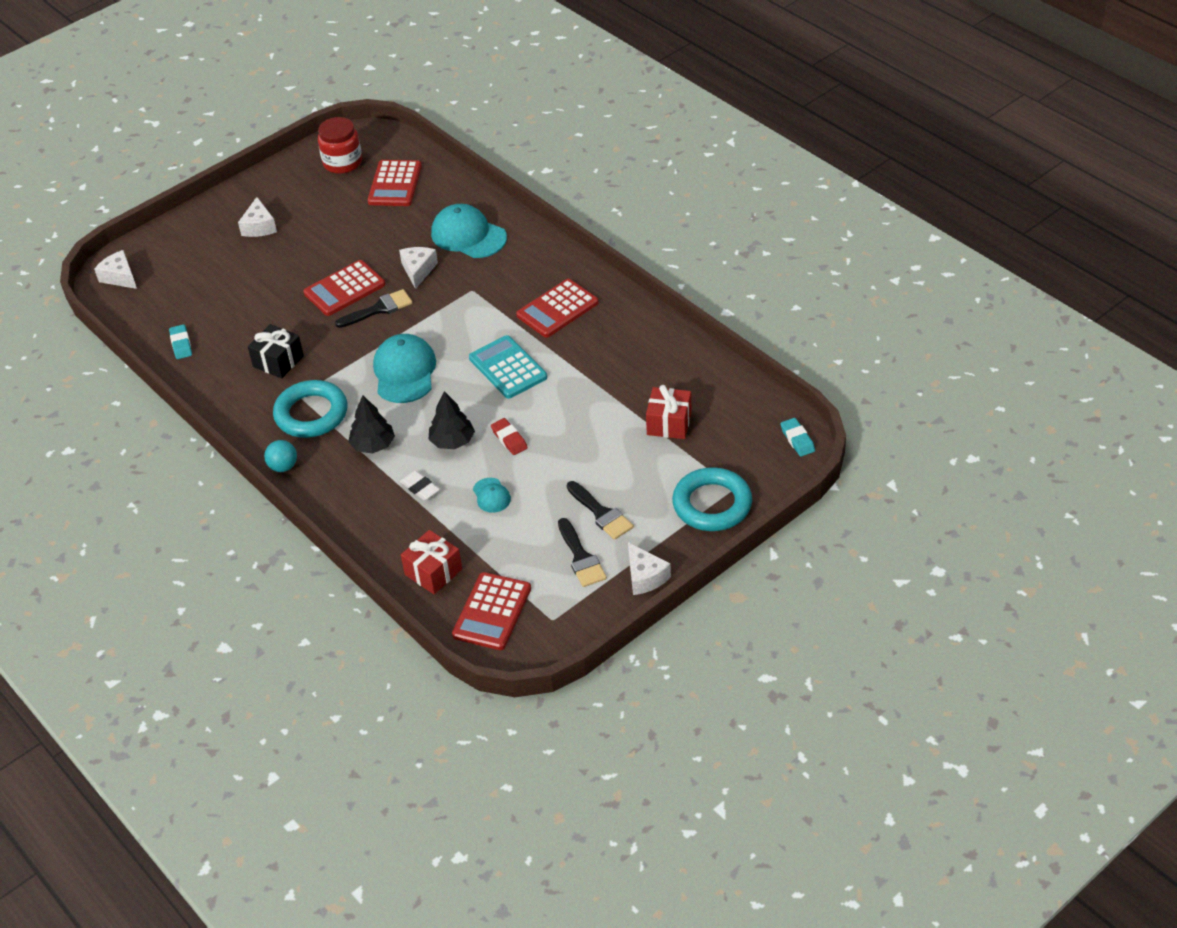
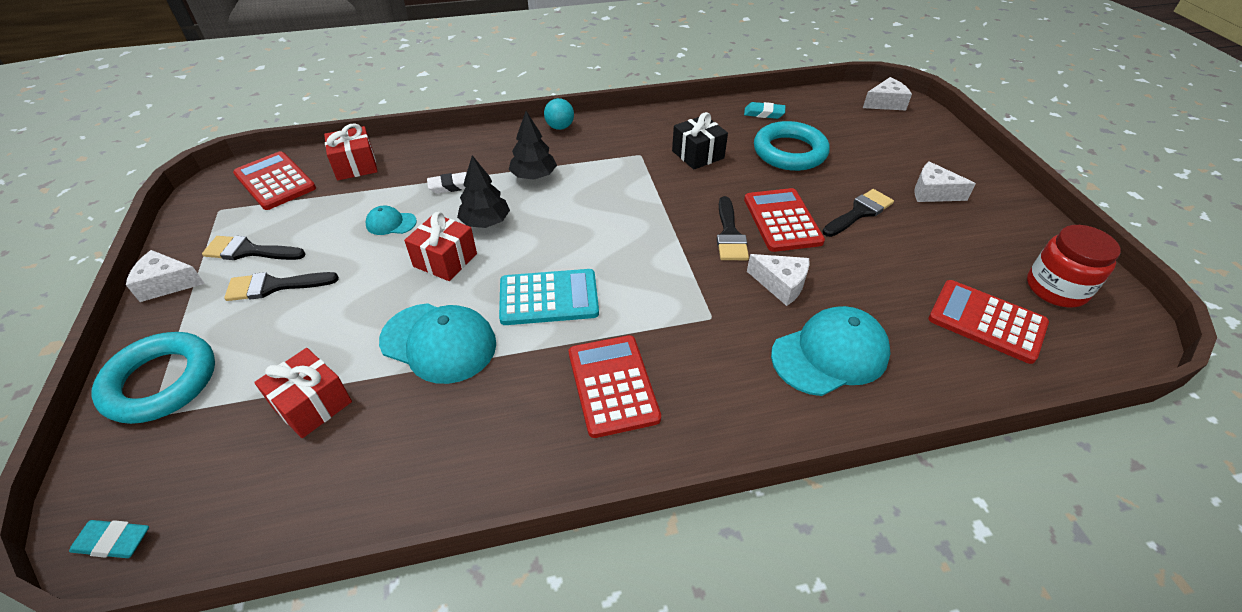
camera: 115 degrees right, 0 degrees up
turquoise ring [273,380,347,438] -> turquoise ring moved to [754,121,830,171]
turquoise cap [373,334,436,403] -> turquoise cap moved to [379,303,496,384]
red eraser [491,418,528,455] -> red gift [404,212,477,281]
none -> black brush [822,189,894,237]

